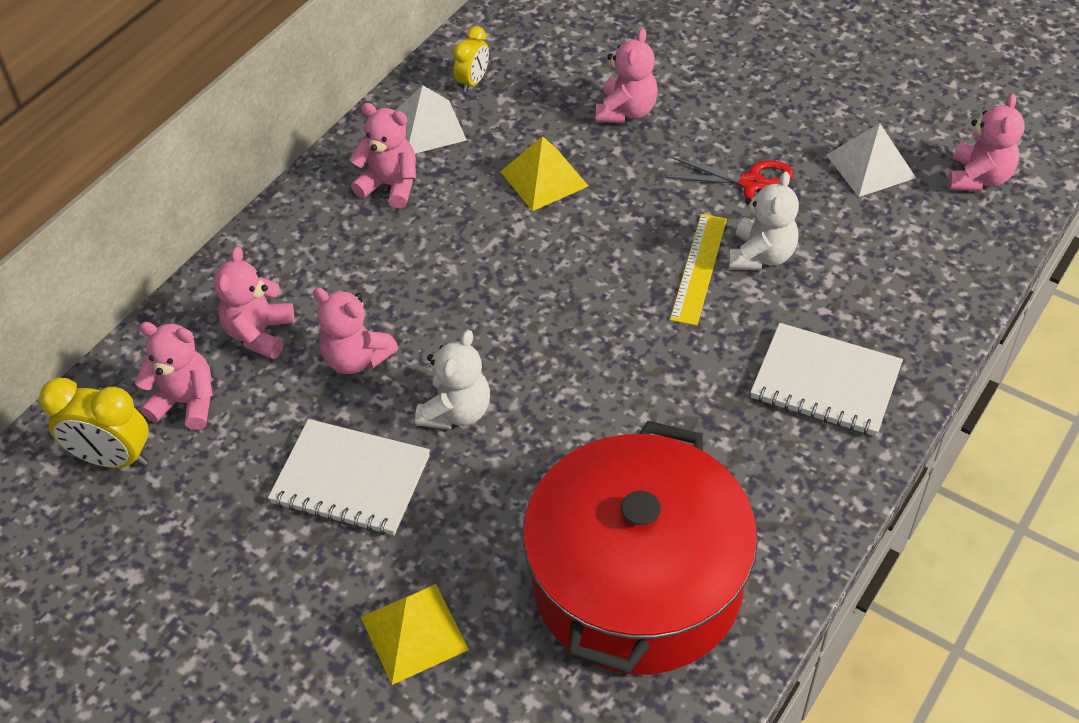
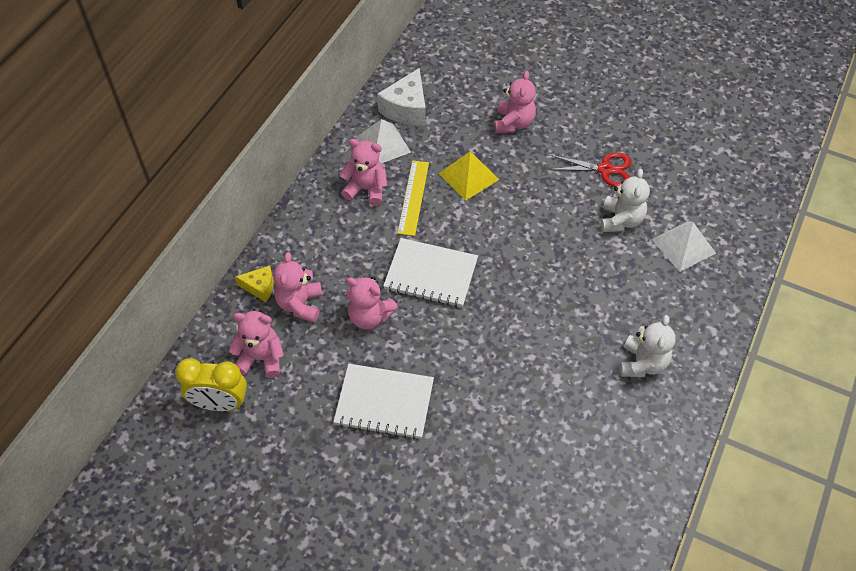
camera: 10 degrees left, 5 degrees up
yellow pyramid [361,584,469,685] -> none
white teddy bear [415,330,490,429] -> white teddy bear moved to [620,315,676,377]
yellow clock [453,26,489,93] -> white cheese [377,68,426,126]
red pot [523,421,758,675] -> none
yellow ruler [670,214,727,326] -> yellow ruler moved to [397,160,429,236]
white notebook [750,323,903,436] -> white notebook moved to [383,238,478,307]
white pyramid [826,123,916,197] -> white pyramid moved to [652,221,716,272]
pink teddy bear [948,93,1025,191] -> none
none -> yellow cheese [235,266,274,302]

